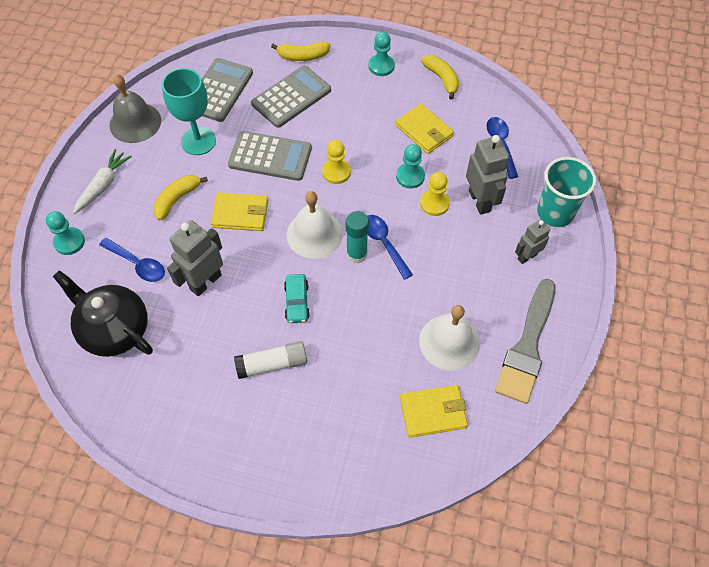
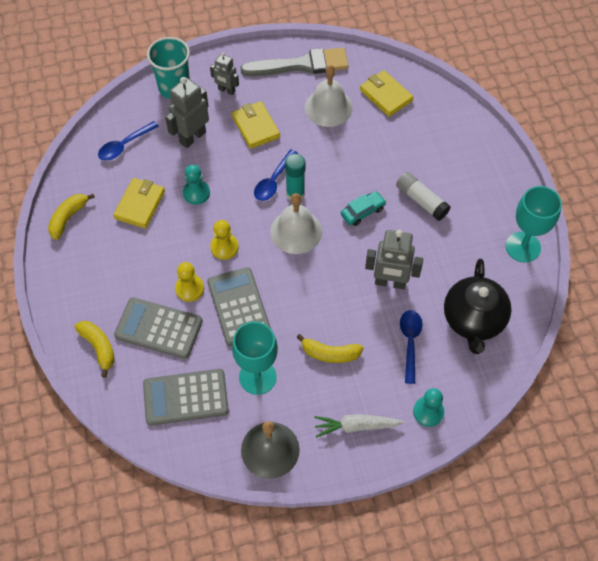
camera: 120 degrees left, 0 degrees up
yellow wallet [211,192,268,231] -> yellow wallet moved to [232,101,280,149]
turquoise pawn [368,32,395,76] -> none
yellow pawn [420,172,450,216] -> yellow pawn moved to [175,262,204,302]
none -> turquoise goblet [506,186,562,262]

